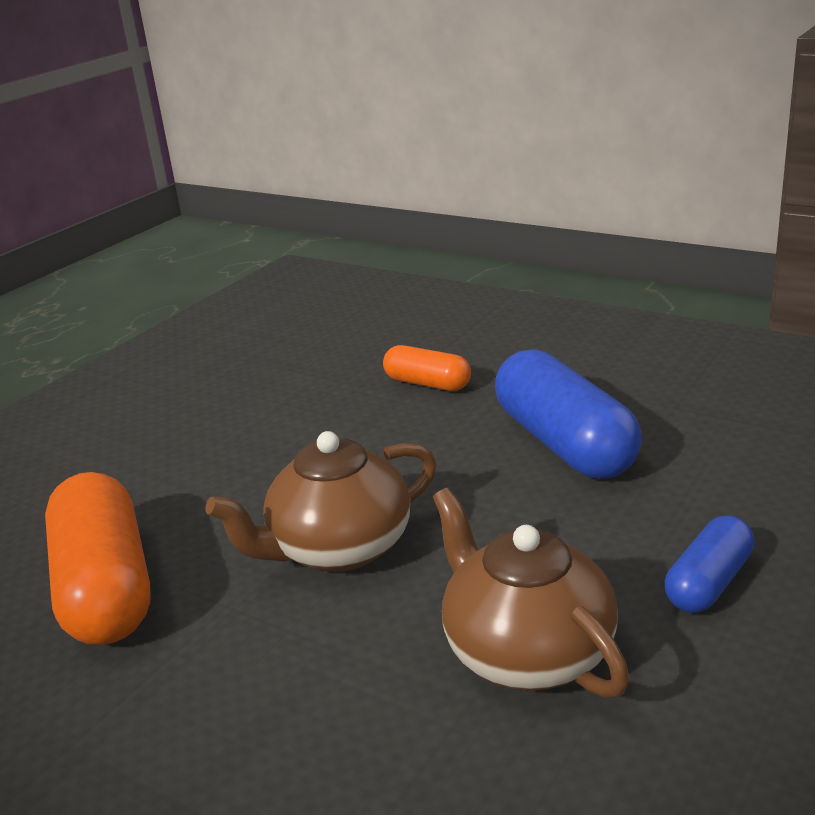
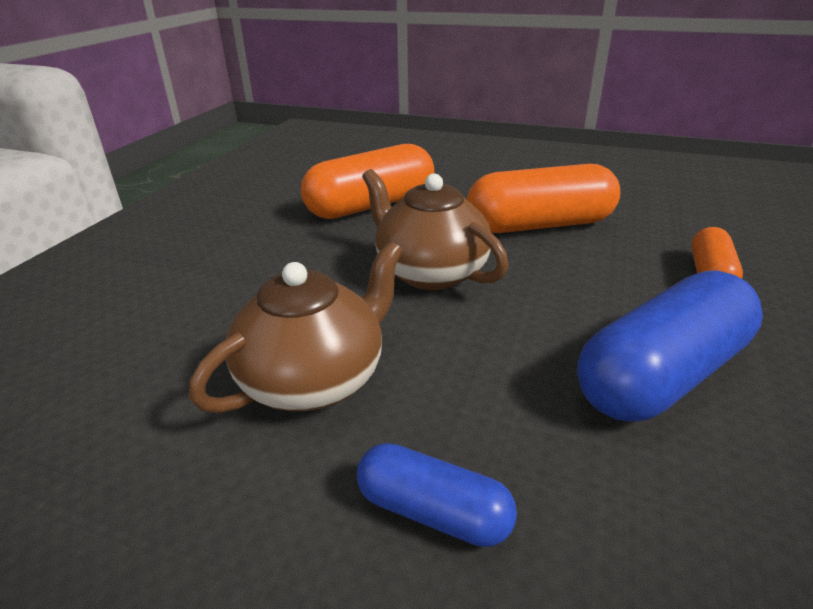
camera: 75 degrees right, 5 degrees up
none -> orange capsule [467,164,620,233]

